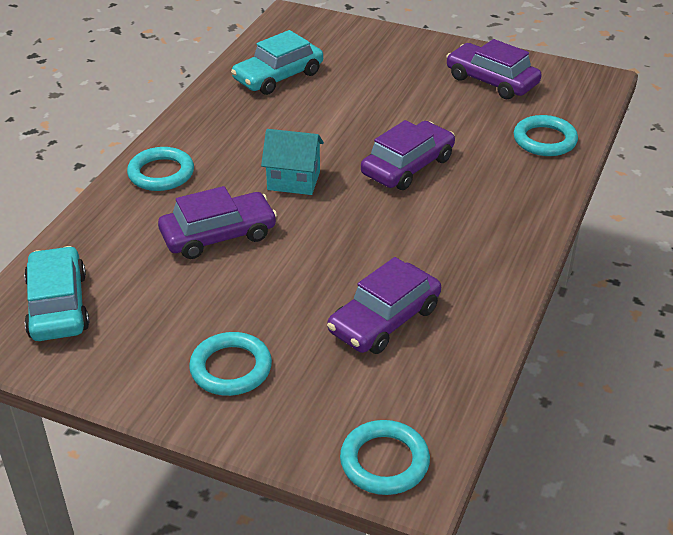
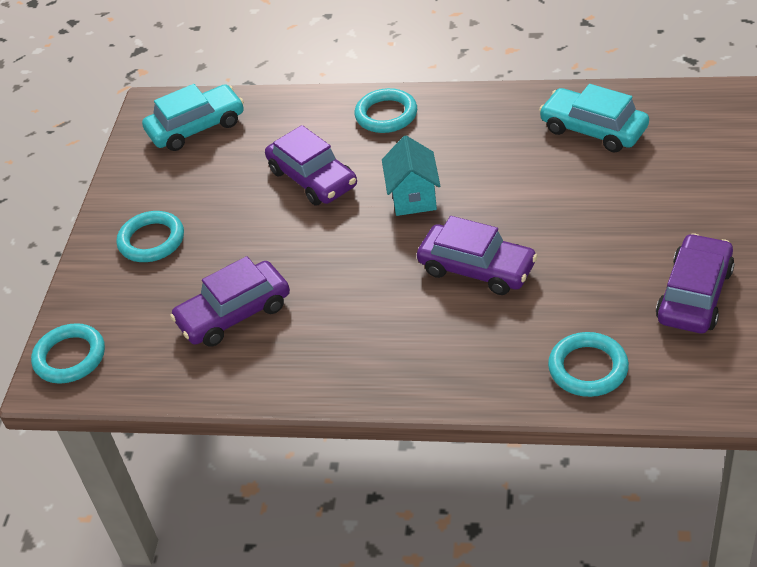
camera: 80 degrees right, 5 degrees up
purple car [327,257,441,354] -> purple car turned 60 degrees counterclockwise [170,256,290,347]

